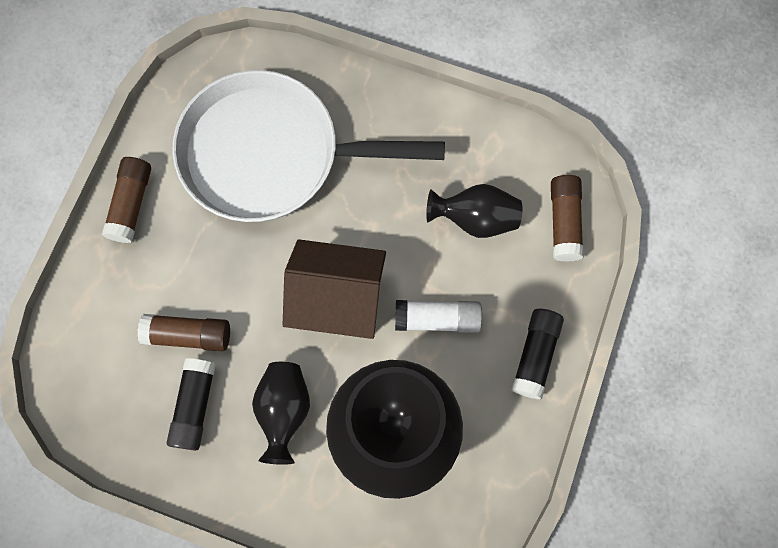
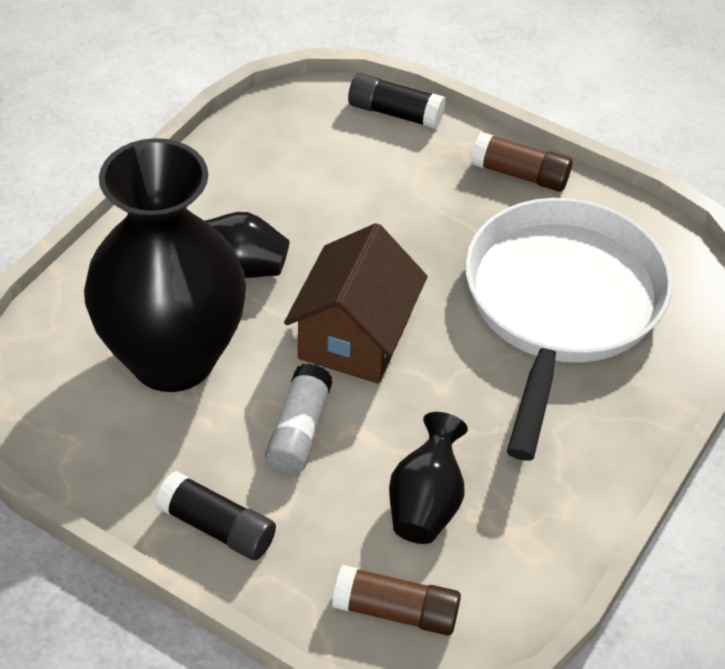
camera: 100 degrees right, 25 degrees down
brown glue stick [137,314,230,351] -> none
black glue stick [167,358,216,451] -> black glue stick moved to [348,73,446,129]

